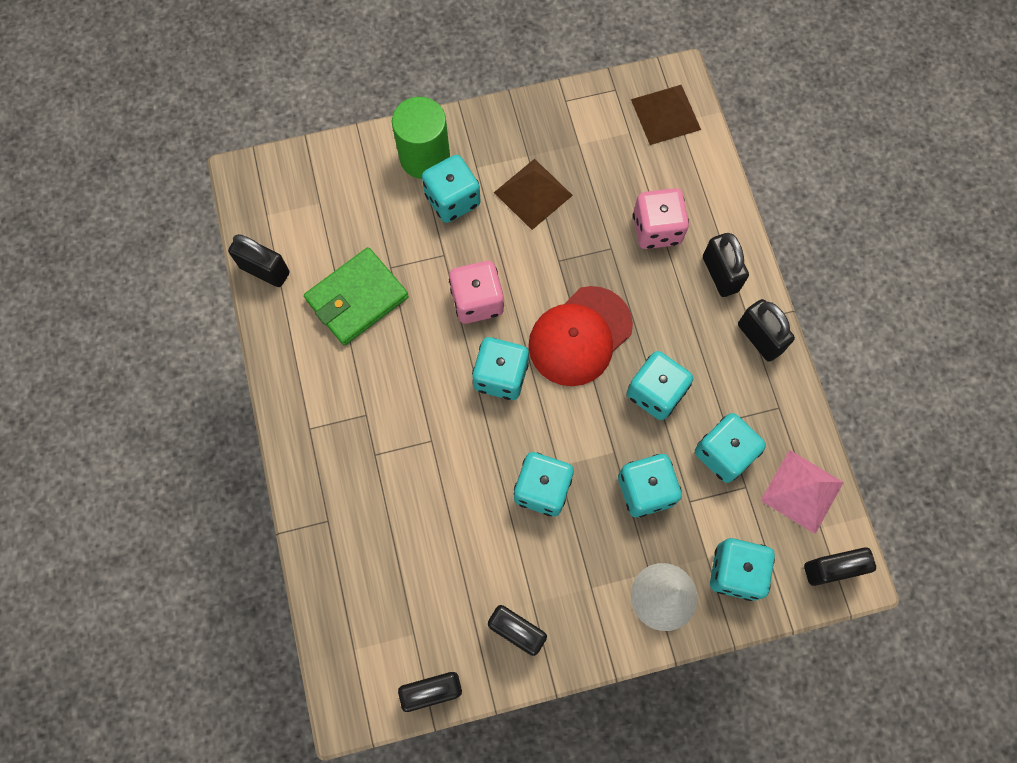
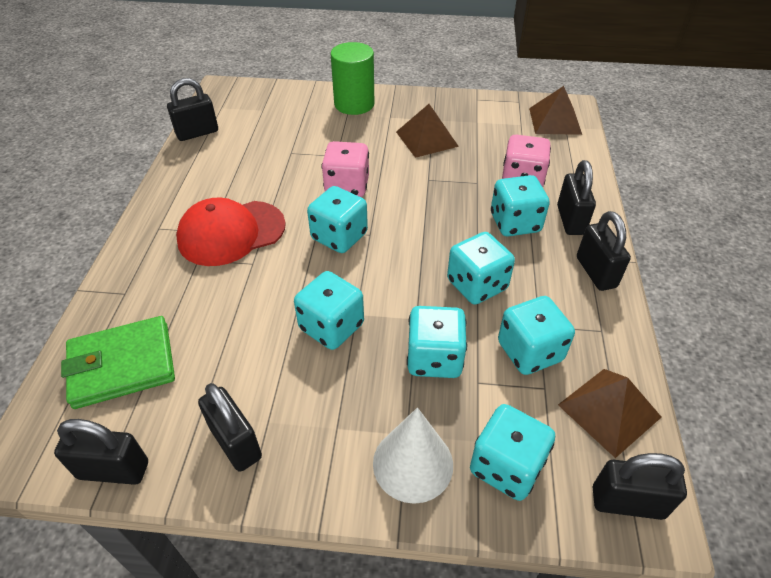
camera: 20 degrees right, 25 degrees down
black padlock [228,234,290,287] -> black padlock turned 75 degrees counterclockwise [167,78,218,141]
green wallet [304,247,409,346] -> green wallet moved to [61,316,175,409]
turquoise dice [422,155,481,223] -> turquoise dice moved to [491,175,550,237]
red cap [528,286,633,386] -> red cap moved to [176,198,286,266]
pink pyramid [760,450,844,534] -> brown pyramid [558,369,662,458]

